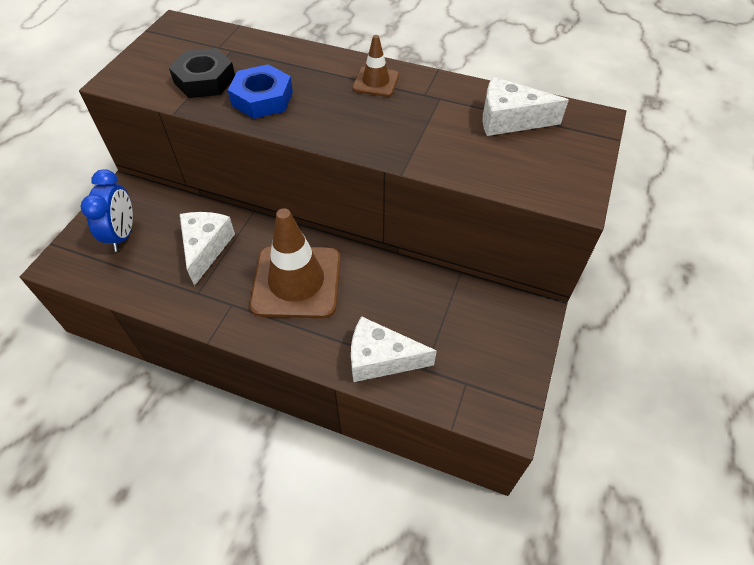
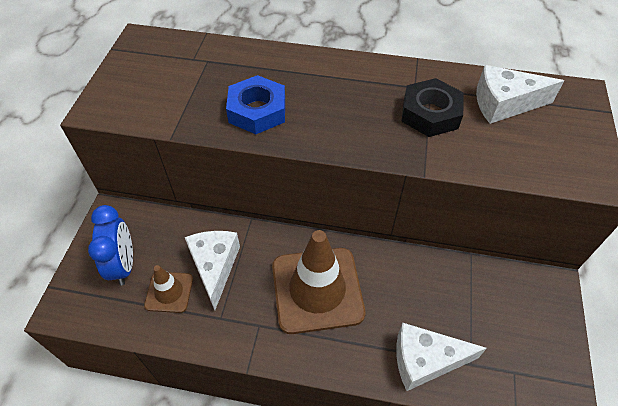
camera: 10 degrees left, 0 degrees up
black nut [169,48,235,98] -> black nut moved to [401,78,464,137]
brown traffic cone [352,35,399,97] -> brown traffic cone moved to [144,265,193,313]

